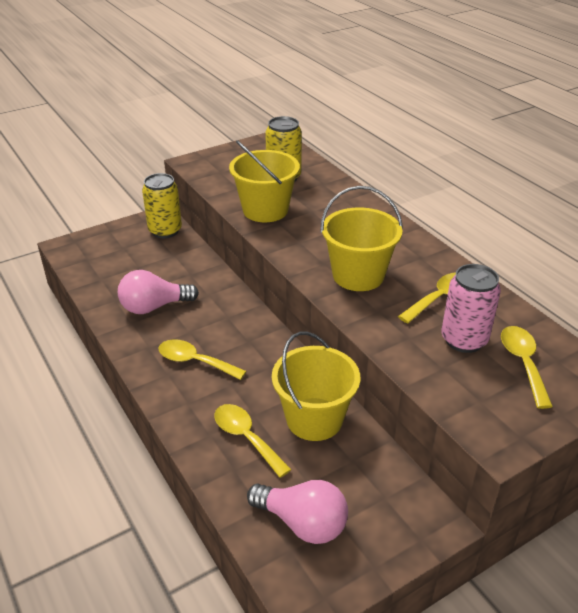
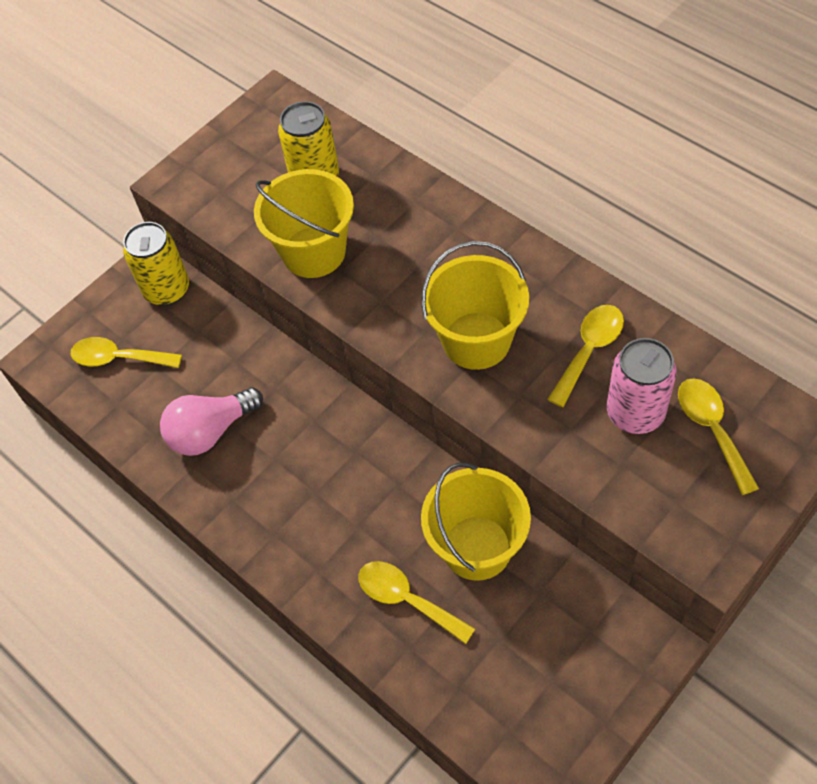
camera: 10 degrees left, 20 degrees up
yellow spoon [159,339,246,380] -> yellow spoon moved to [70,337,182,368]
pink light bulb [247,480,348,544] -> none

